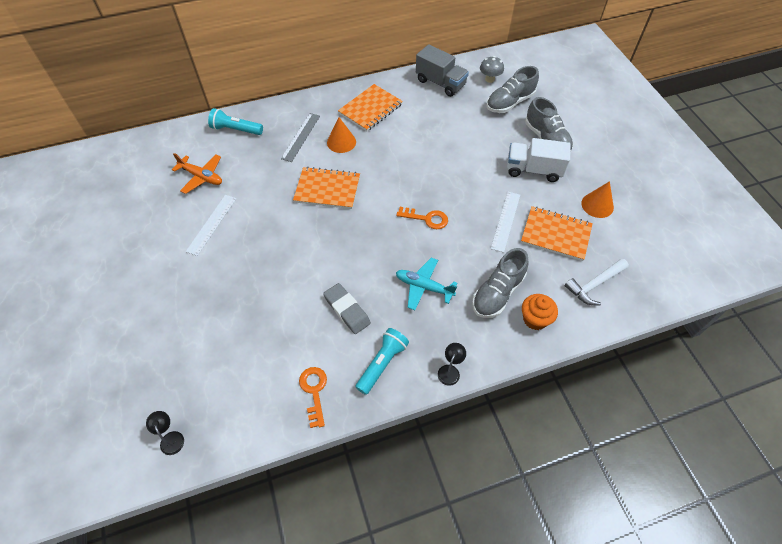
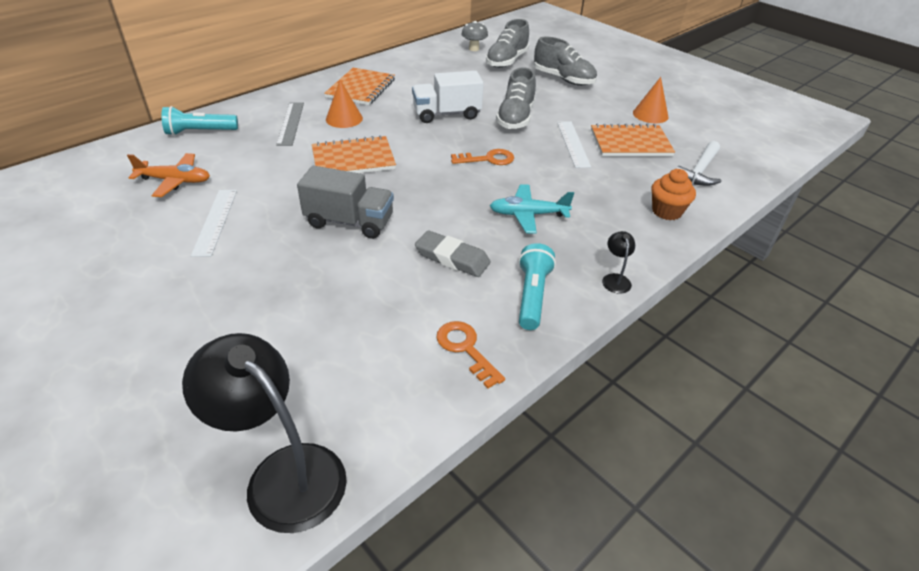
camera: 25 degrees left, 15 degrees down
black lamp [146,411,184,455] -> black lamp [182,333,347,533], size x2.40
grey truck [416,44,469,97] -> grey truck moved to [297,166,394,239]
grey shoe [472,248,529,318] -> grey shoe moved to [496,67,536,129]
white truck [507,138,571,182] -> white truck moved to [412,71,484,123]

